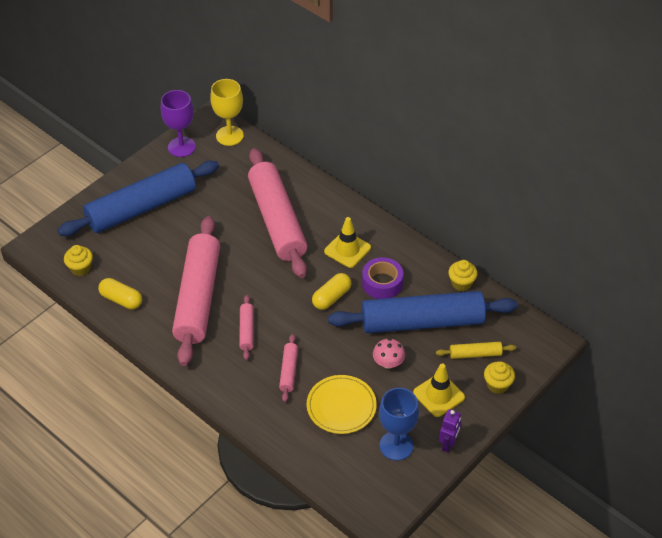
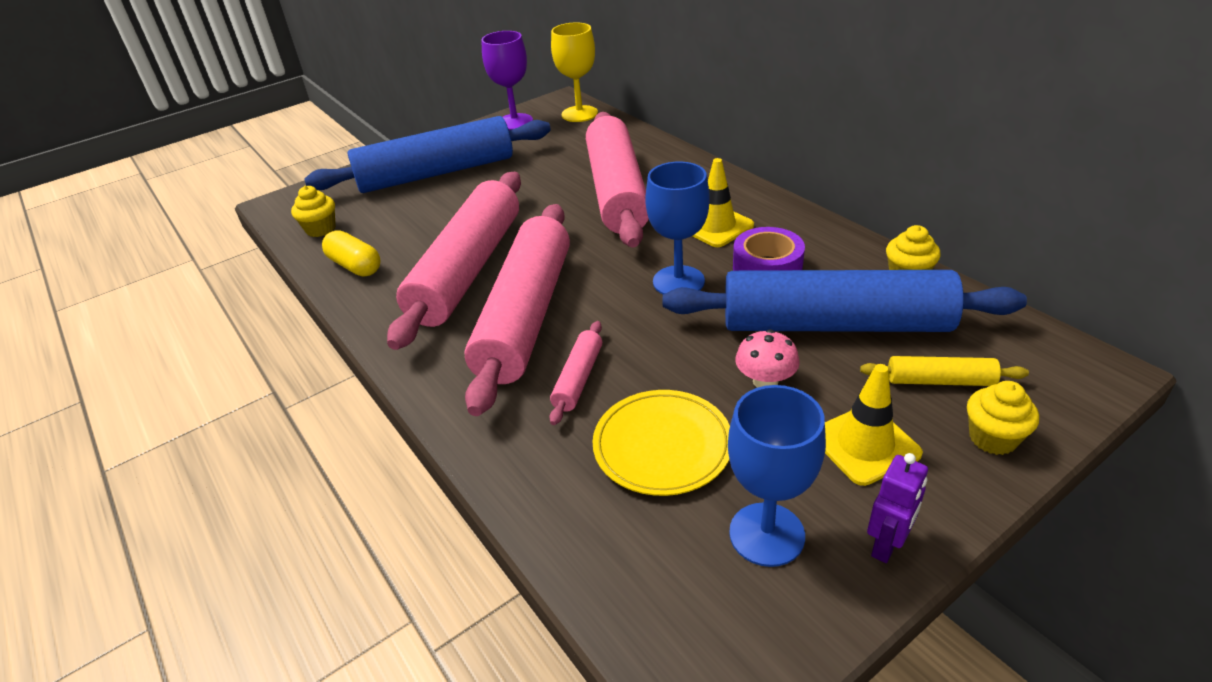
camera: 15 degrees right, 10 degrees down
pink rolling pin [239,295,254,360] -> pink rolling pin [464,204,570,416], size x2.40
yellow capsule [312,273,351,310] -> blue goblet [645,162,710,294]

